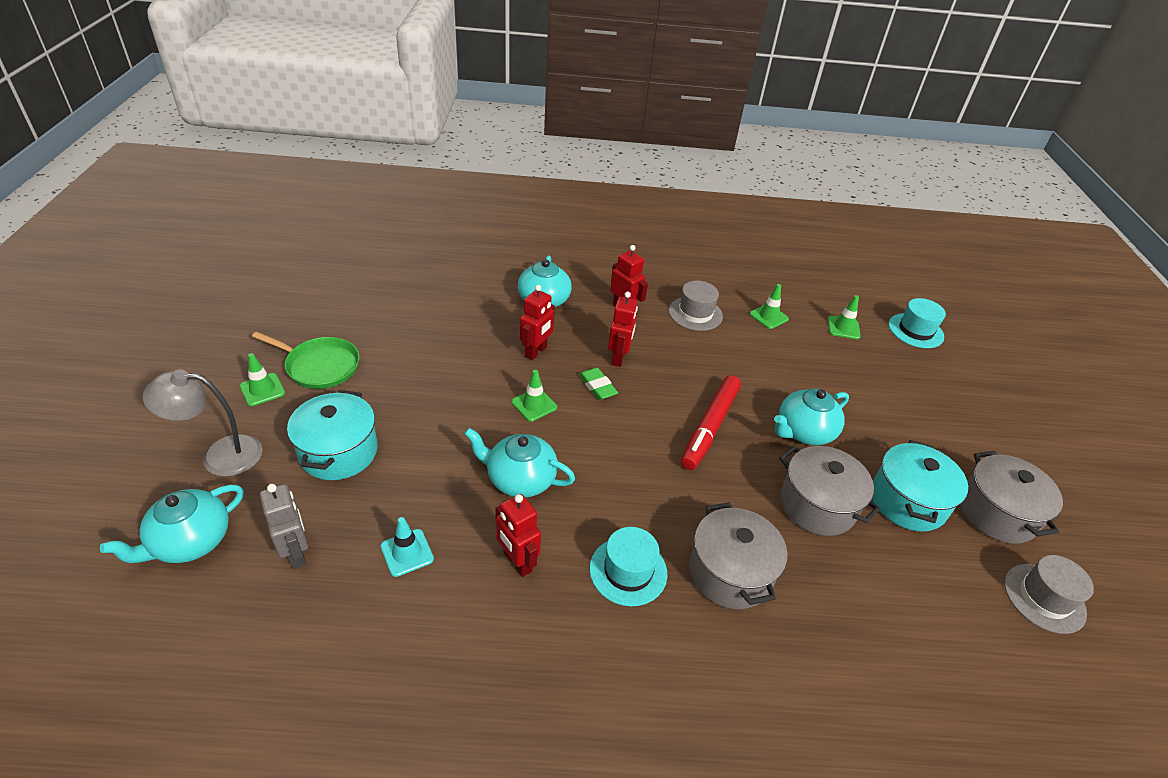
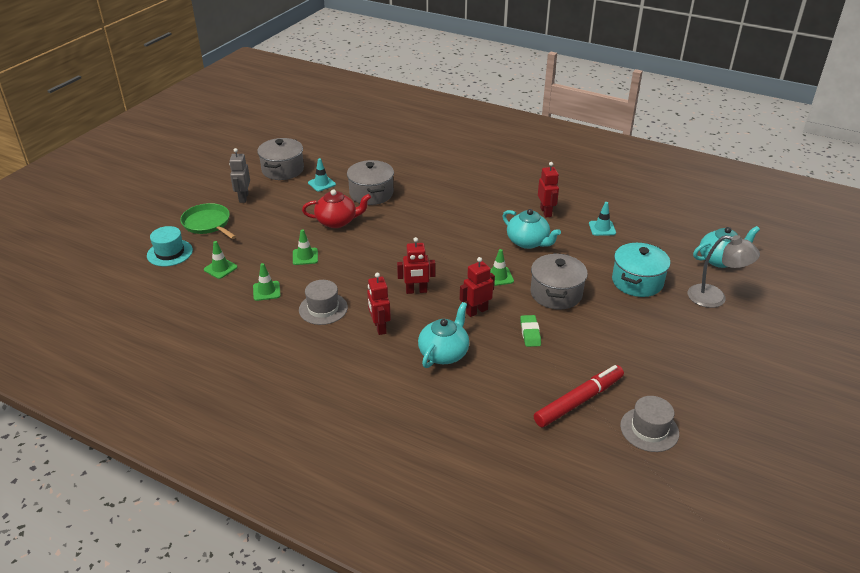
camera: 150 degrees left, 5 degrees down
green traffic cone [240,353,285,406] -> green traffic cone moved to [293,229,318,265]
green pan [252,332,360,389] -> green pan moved to [180,203,236,239]
grey robot [260,484,308,569] -> grey robot moved to [229,148,250,203]
green eraser [579,367,618,400] -> green eraser moved to [520,315,541,347]
turquoise hat [590,527,667,606] -> none
red robot [608,291,638,367] -> red robot turned 135 degrees counterclockwise [397,237,436,294]
red marker [681,375,741,470] -> red marker moved to [534,365,624,427]
grey pot [689,502,787,609] -> grey pot moved to [531,253,588,310]
turquoise teapot [774,389,849,445] -> red teapot [302,189,371,228]
turquoise pot [872,440,968,532] -> turquoise traffic cone [308,158,336,192]
grey hat [1004,555,1094,634] -> grey hat moved to [620,396,679,452]

